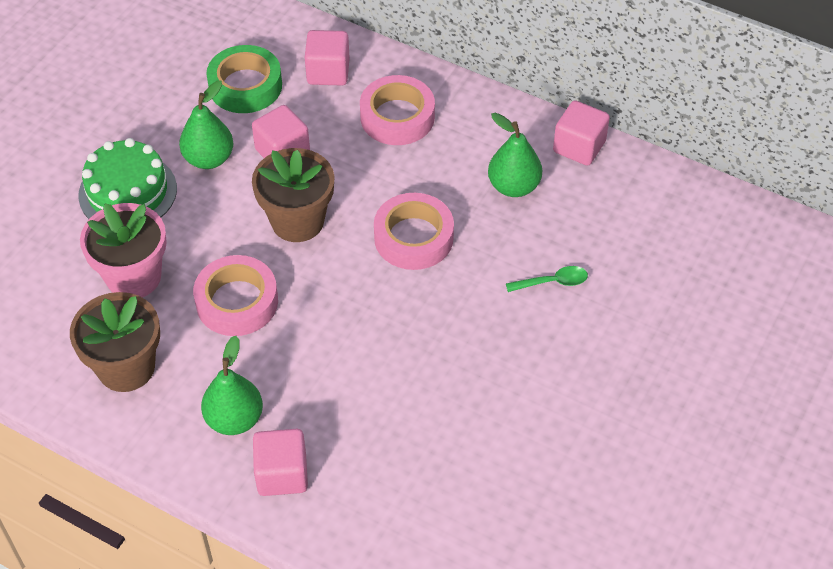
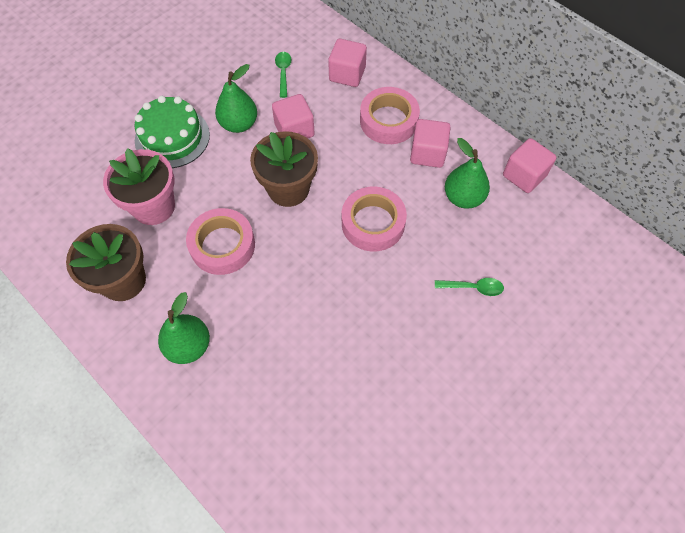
camera: 15 degrees right, 10 degrees up
green tape [206,45,282,113] -> green spoon [275,52,291,98]
pink cube [253,429,308,496] -> pink cube moved to [410,119,451,168]

